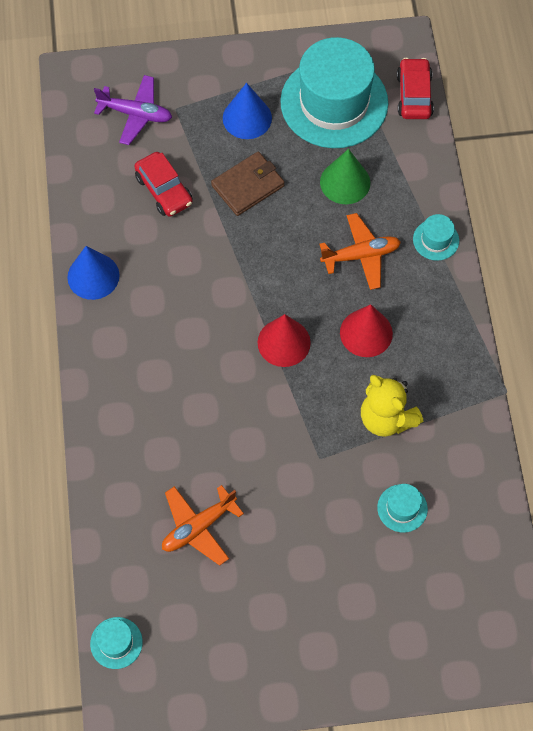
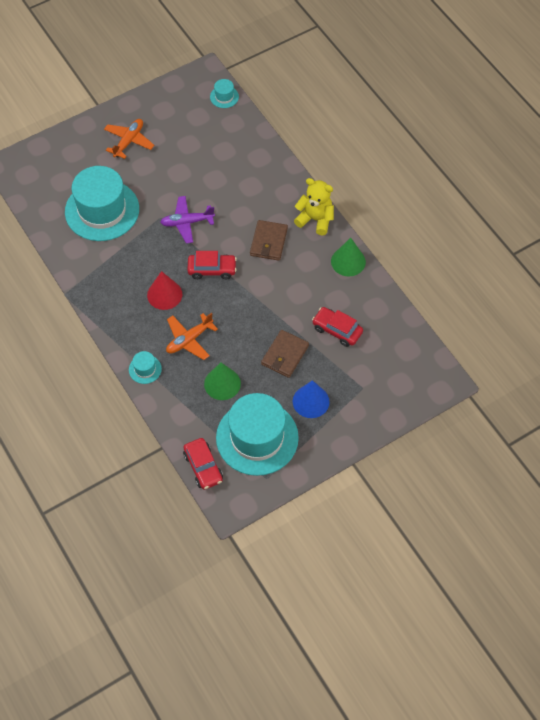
camera: 155 degrees right, 5 degrees down
blue cone [67,246,119,300] -> green cone [331,238,366,276]
purple plane [94,75,172,145] -> purple plane moved to [160,196,215,244]
orange plane [162,485,244,566] -> orange plane moved to [104,119,154,159]
red cone [258,314,311,367] -> red car [187,251,237,279]
yellow teddy bear [361,375,423,437] -> yellow teddy bear moved to [294,178,334,235]
turquoise hat [377,484,428,532] -> turquoise hat [65,166,139,241], size x2.43
none -> brown wallet [250,220,288,261]

